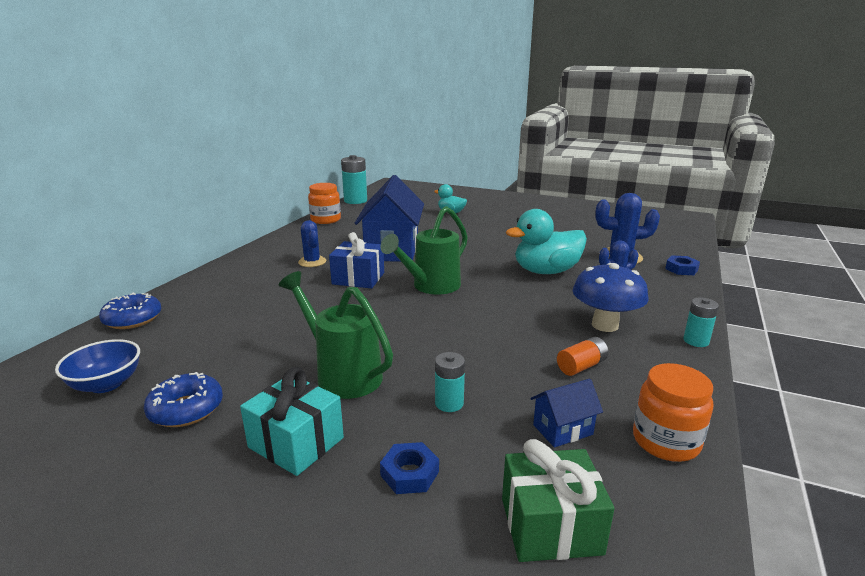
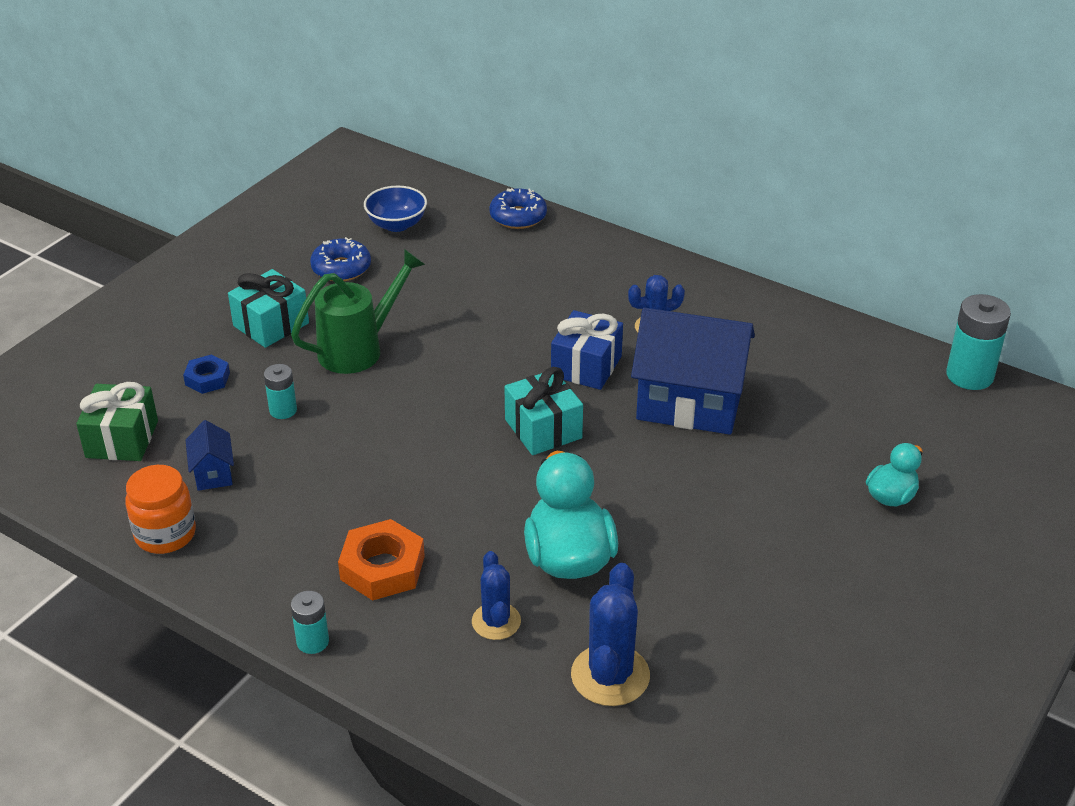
camera: 100 degrees right, 15 degrees up
orange jar [308,183,341,224] -> none
green watering can [380,206,468,295] -> turquoise gift [504,367,583,455]
orange battery [557,337,609,376] -> none
blue mushroom [573,263,649,332] -> orange nut [338,519,425,601]
blue nut [665,255,700,275] -> none

